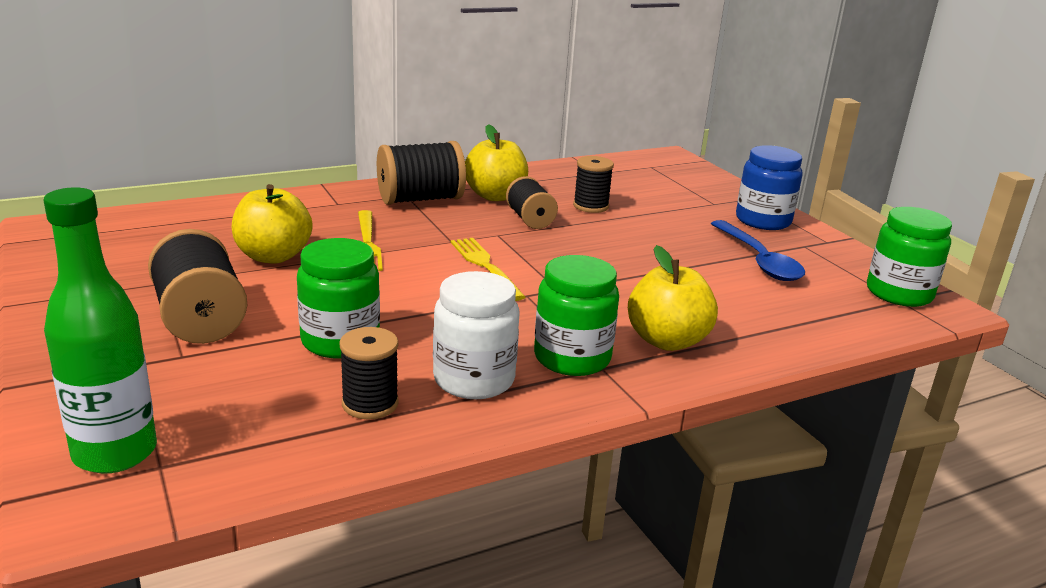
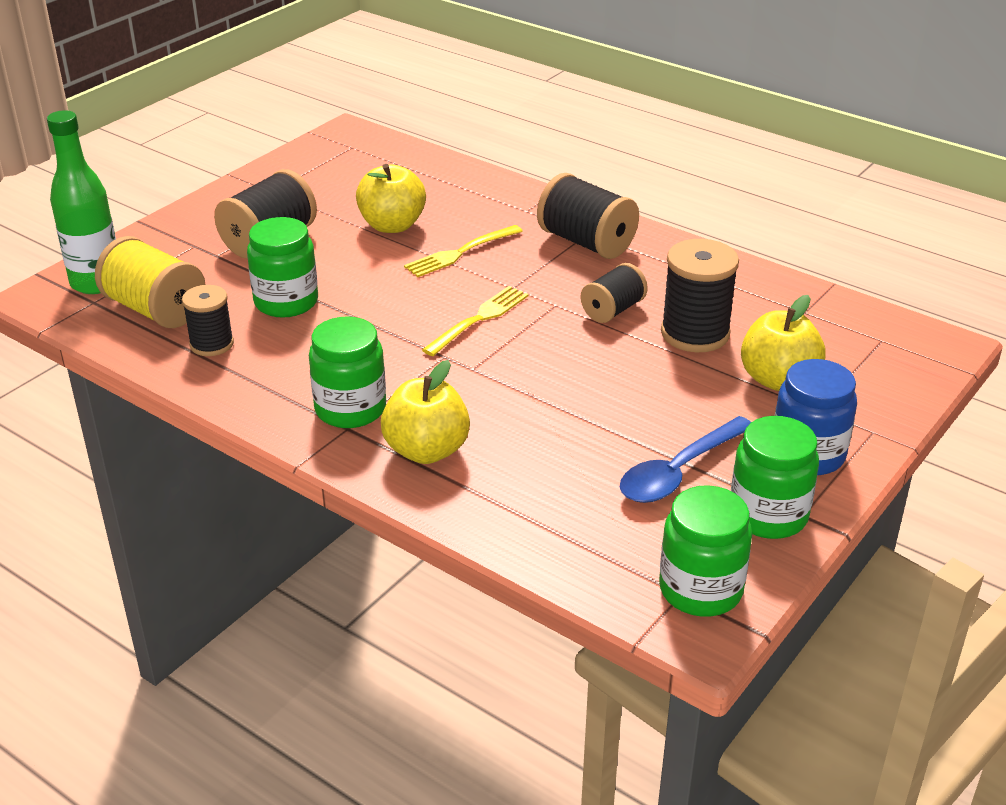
camera: 65 degrees right, 10 degrees up
white jar [433,271,520,399] -> none
yellow apple [465,124,528,201] -> yellow apple moved to [741,295,826,391]
black spool [573,156,614,213] -> black spool [661,239,739,352], size x1.59
none -> yellow spool [95,236,206,328]
none -> green jar [731,416,819,539]

